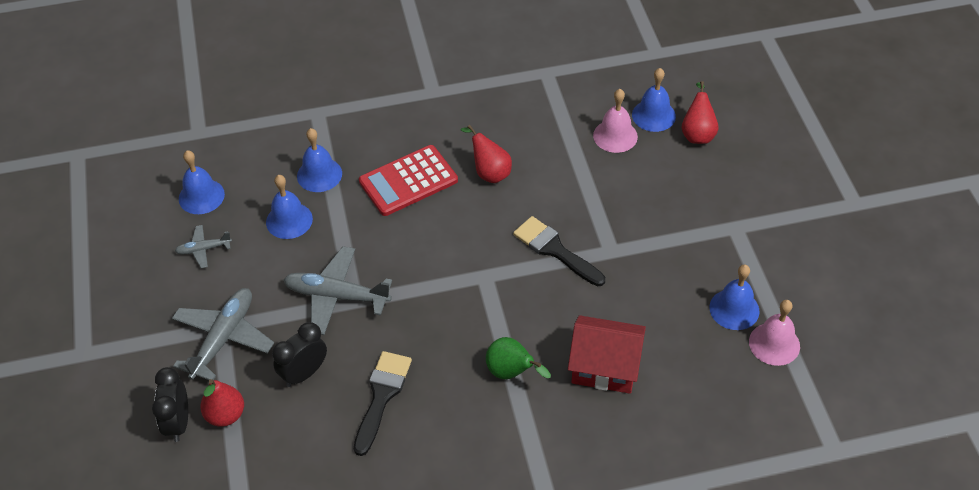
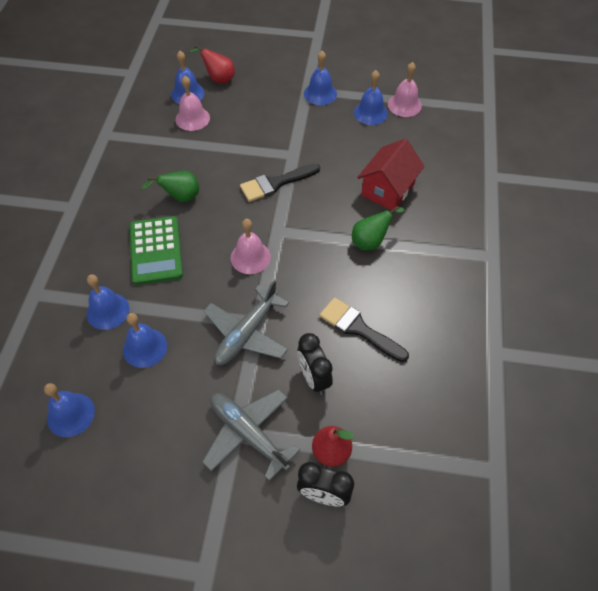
camera: 70 degrees left, 5 degrees up
grey plane [175,225,232,268] -> none
red calculator [359,145,458,216] -> green calculator [130,216,183,285]
red pear [461,125,512,183] -> green pear [141,171,199,202]
none -> pink bell [231,219,271,274]
none -> blue bell [304,51,337,105]

